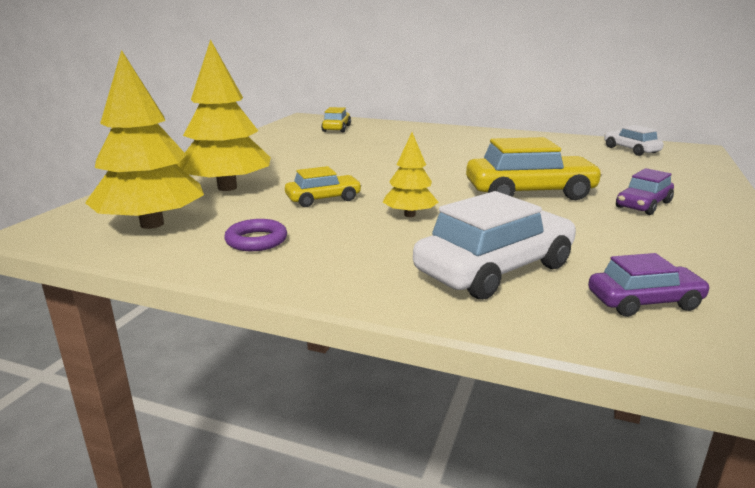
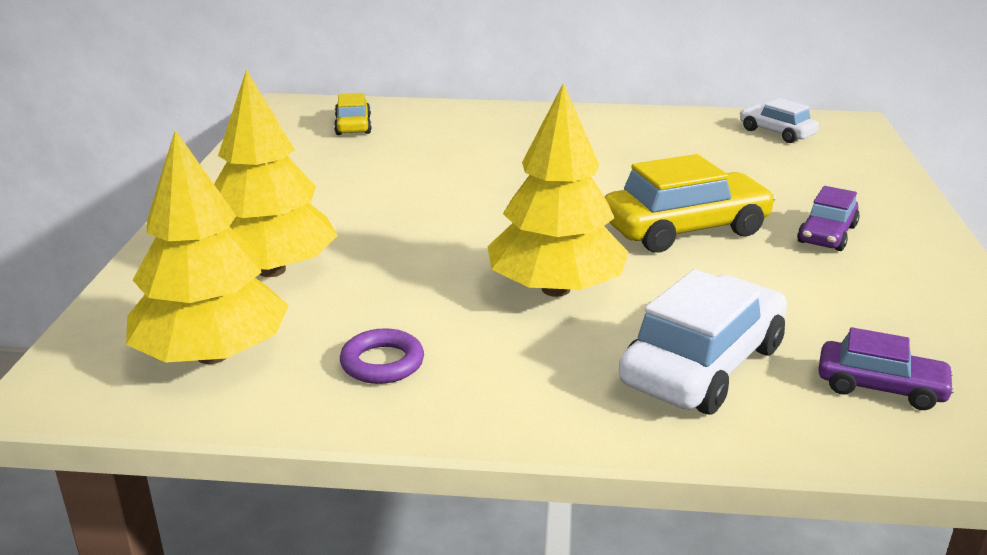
camera: 15 degrees left, 5 degrees up
yellow car [285,166,362,207] -> none
yellow tree [383,132,438,217] -> yellow tree [487,83,628,297], size x1.89
purple car [588,253,711,317] -> purple car turned 45 degrees clockwise [818,327,955,410]

